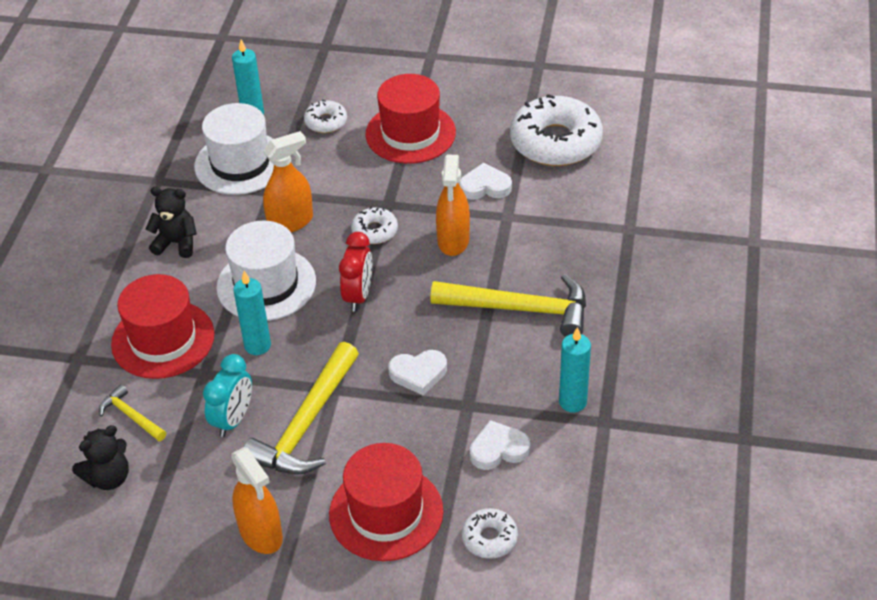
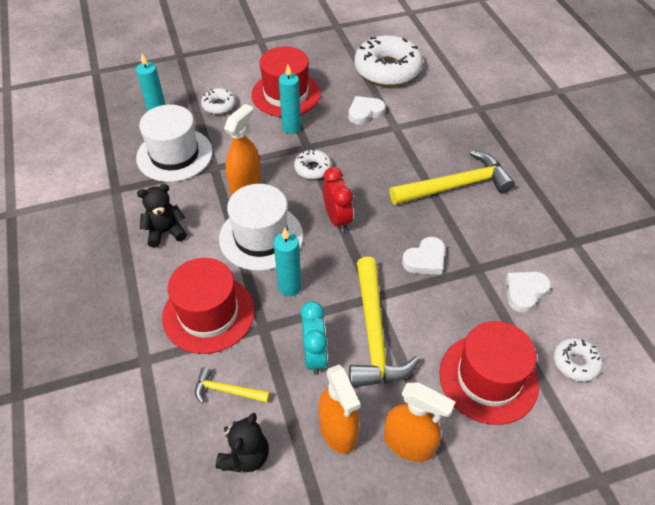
camera: 30 degrees left, 5 degrees up
orange spray bottle [436,155,470,256] -> orange spray bottle moved to [318,365,360,454]
turquoise candle [559,327,591,413] -> turquoise candle moved to [279,65,301,134]

